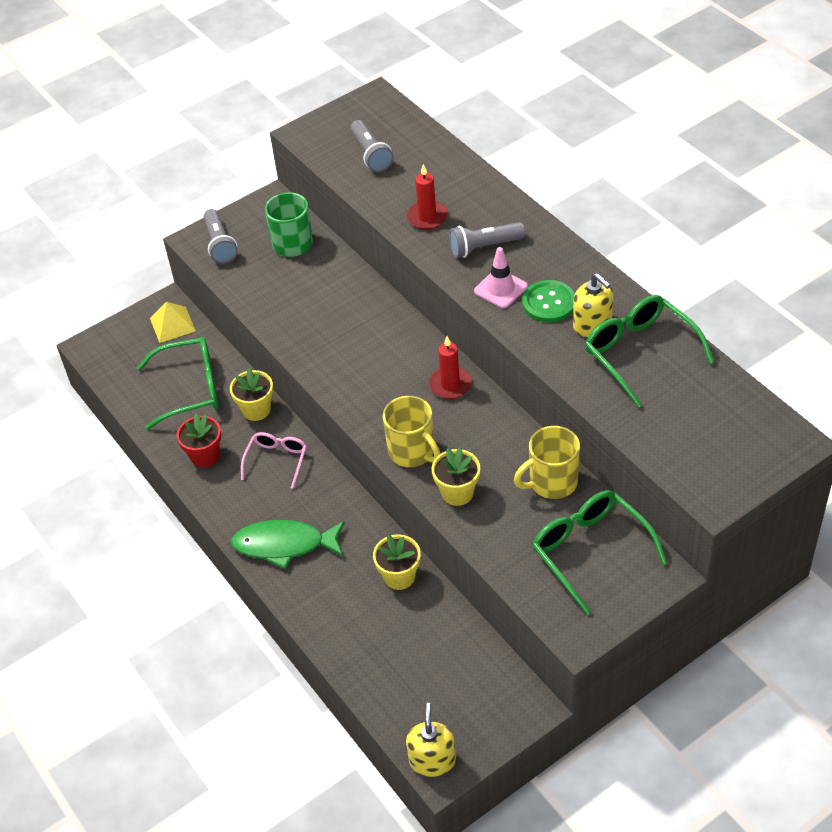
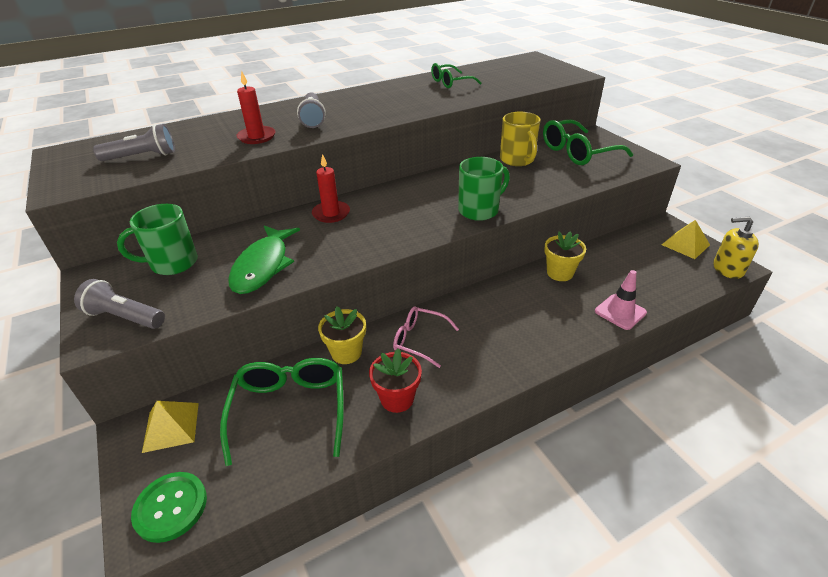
camera: 85 degrees left, 10 degrees down
grey flashlight [204,209,238,264] -> grey flashlight turned 150 degrees counterclockwise [74,279,165,329]
green fish [231,520,345,569] -> green fish moved to [228,225,300,294]
yellow mug [383,396,440,467] -> green mug [458,157,510,221]
red candle [429,336,472,399] -> red candle moved to [312,154,350,223]
yellow flower pot [432,448,480,506] -> none
pink traffic cone [474,247,528,308] -> pink traffic cone moved to [595,270,647,330]
green button [522,280,575,323] -> green button moved to [131,472,207,543]
yellow soap dispenser [573,273,613,337] -> none
green glasses [585,295,714,408] -> green glasses [431,63,482,88], size x0.61
none -> yellow pyramid [662,220,710,259]

